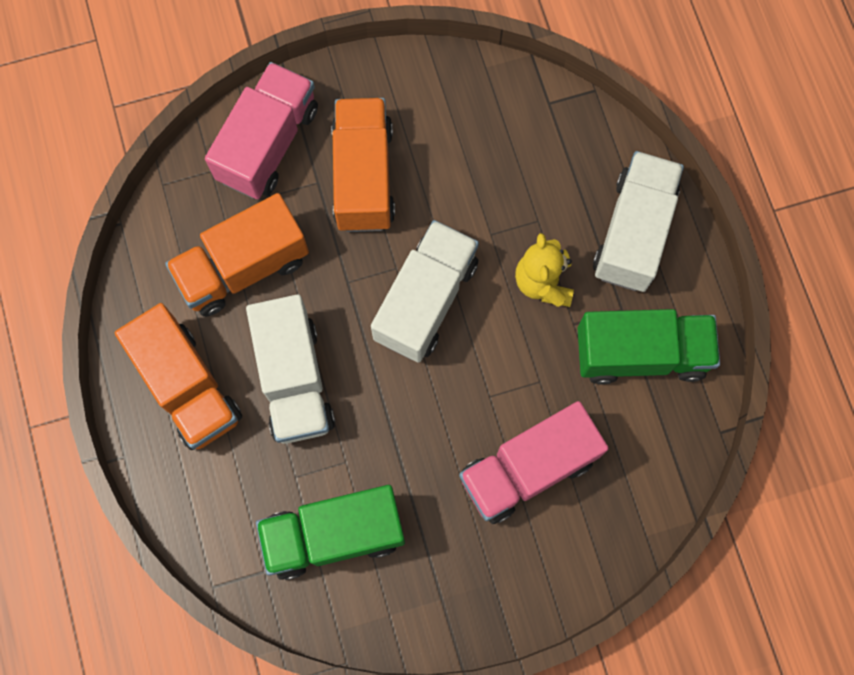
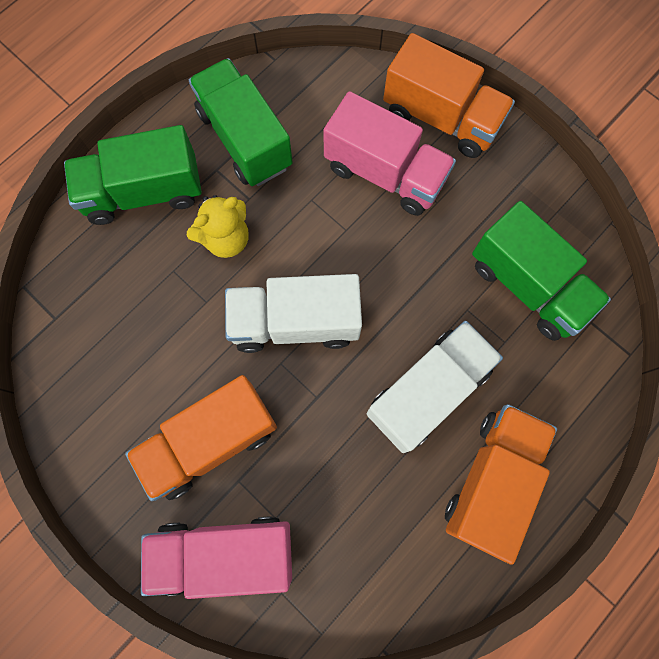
camera: 120 degrees left, 0 degrees up
orange truck [165,193,309,317] -> orange truck moved to [383,33,515,158]
white truck [593,151,684,292] -> green truck [64,125,202,225]

